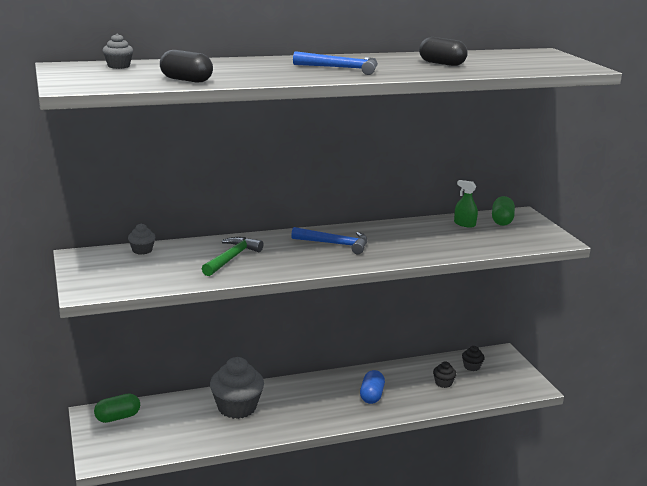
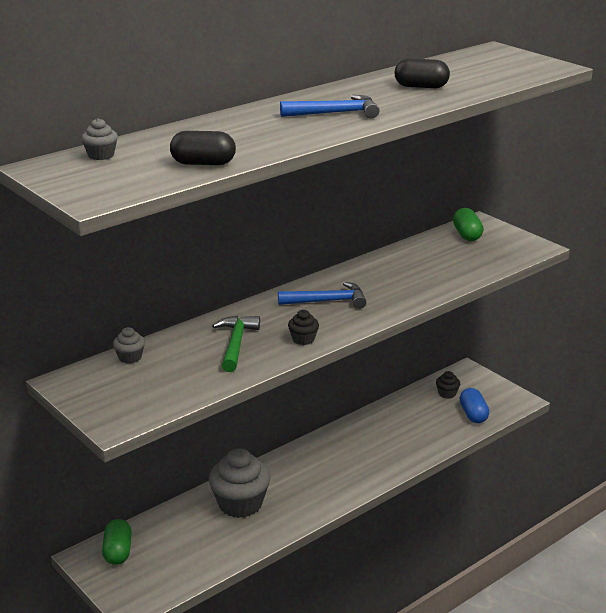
camera: 20 degrees left, 5 degrees up
green capsule [94,393,140,423] -> green capsule turned 45 degrees counterclockwise [102,519,132,565]
blue capsule [360,370,385,404] -> blue capsule moved to [460,388,489,423]
black cupcake [433,361,456,388] -> black cupcake moved to [288,310,319,345]
green spray bottle [454,180,478,228] -> none

